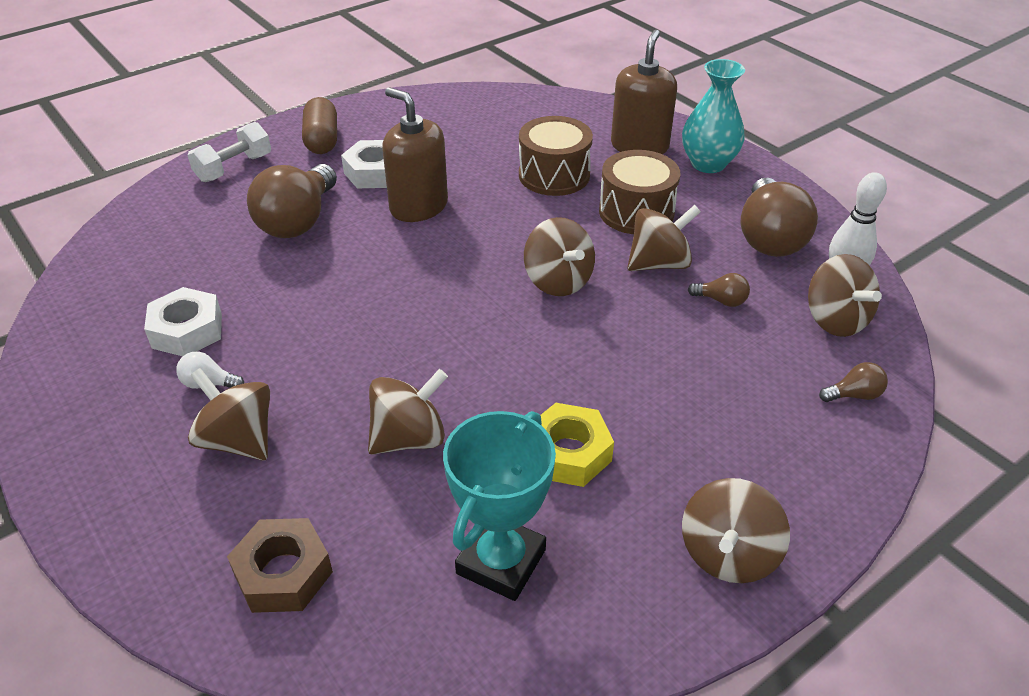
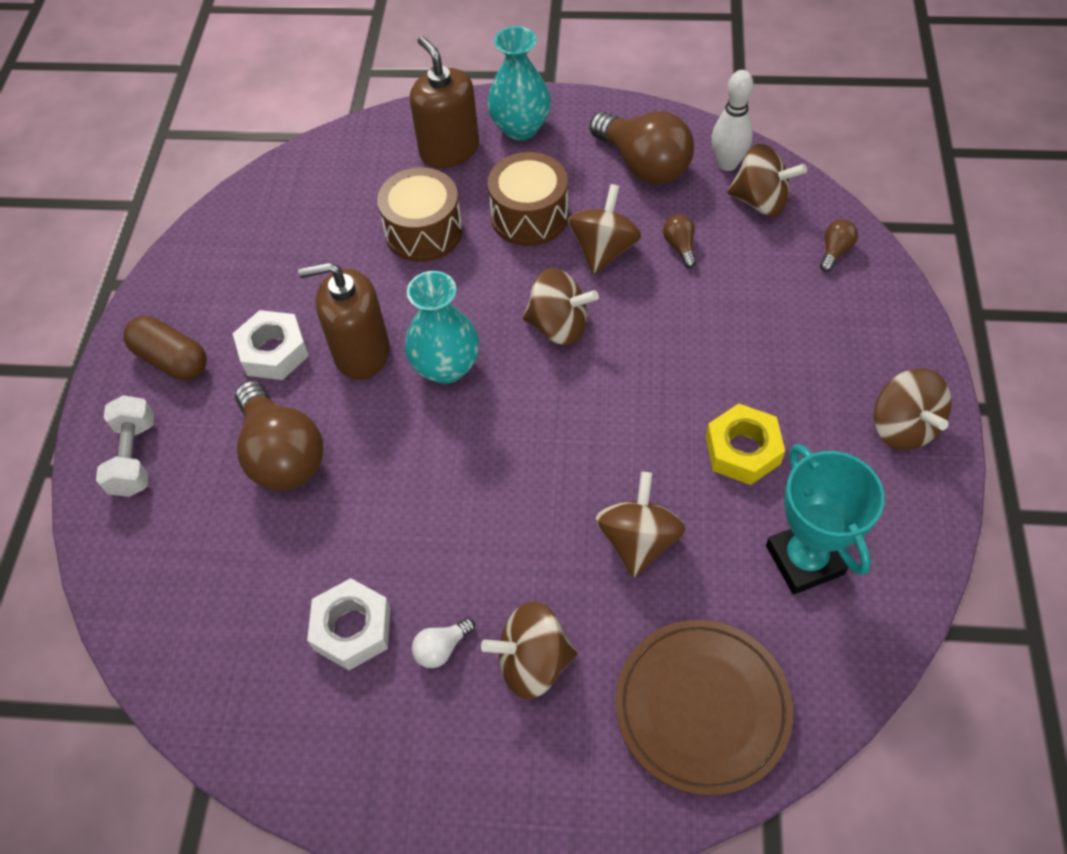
camera: 45 degrees left, 15 degrees up
brown nut [227,518,333,613] -> brown plate [615,620,793,796]
brown light bulb [688,273,750,307] -> brown light bulb turned 75 degrees counterclockwise [663,214,696,268]
none -> turquoise vase [405,271,479,384]

